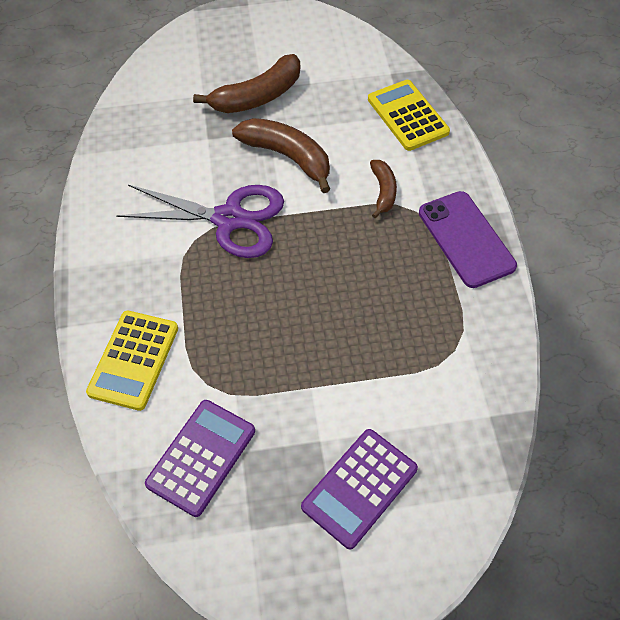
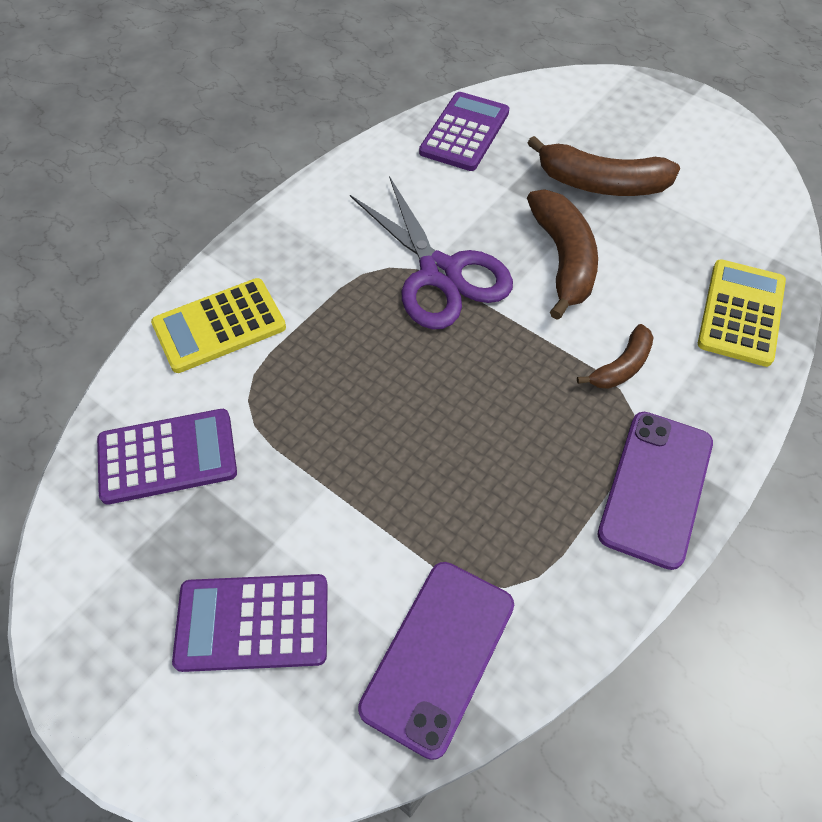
camera: 45 degrees right, 0 degrees up
none -> purple phone [358,562,514,760]
none -> purple calculator [419,92,509,171]

